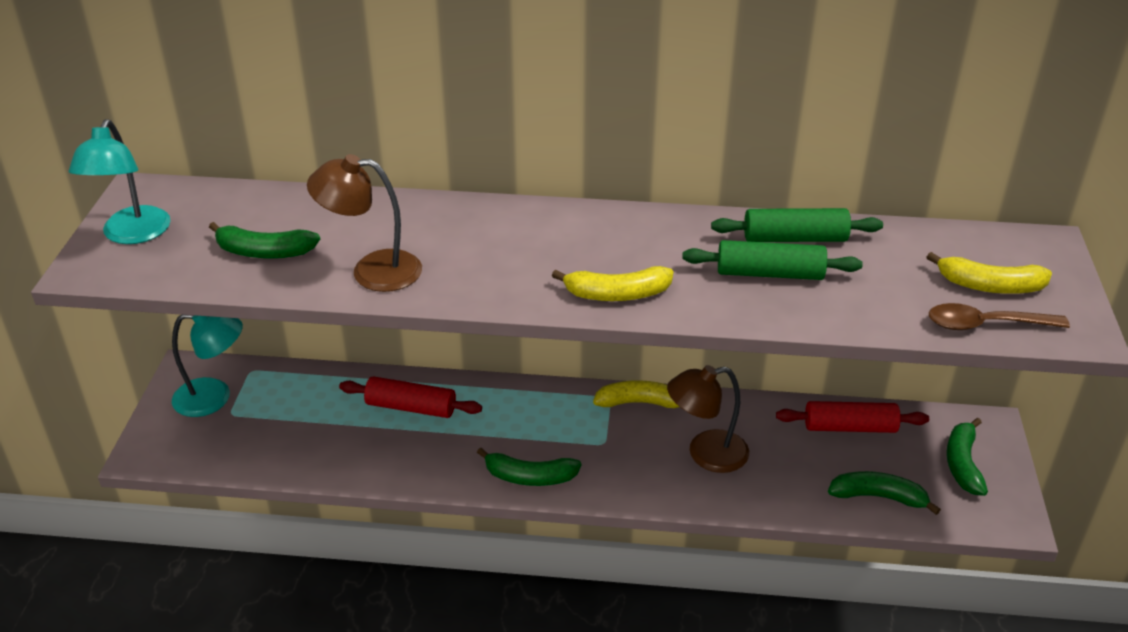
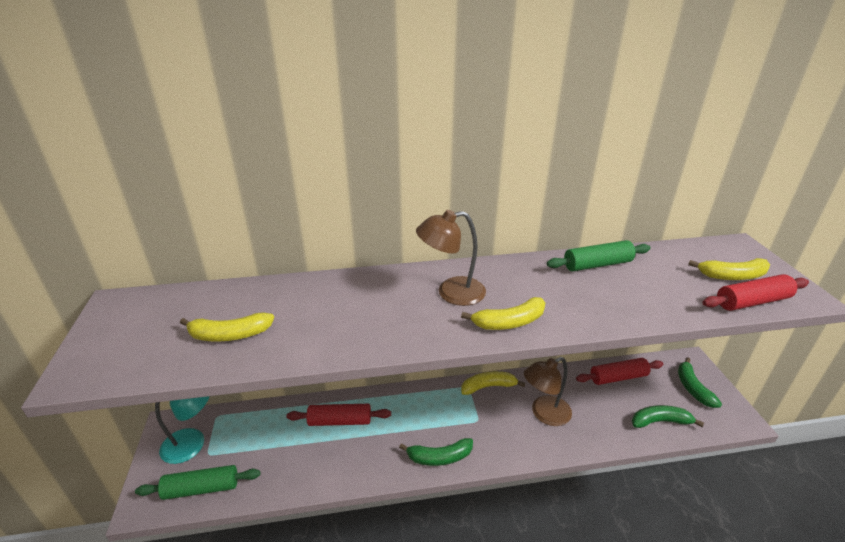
camera: 15 degrees left, 5 degrees down
turquoise lamp [69,119,171,244] -> none
green banana [209,222,320,259] -> yellow banana [180,312,274,342]
brown lamp [307,154,422,292] -> brown lamp moved to [416,210,486,306]
green rolling pin [682,240,863,280] -> green rolling pin moved to [135,465,260,500]
brown spoon [929,303,1070,330] -> red rolling pin [702,274,809,311]

